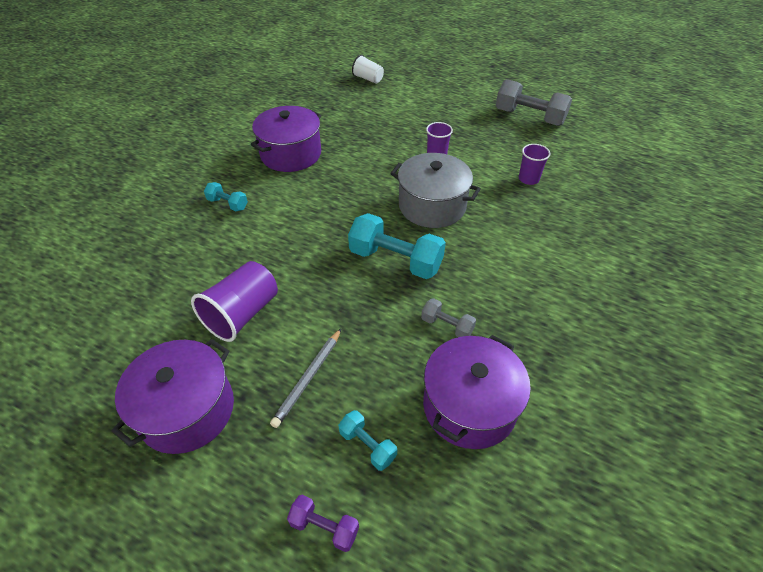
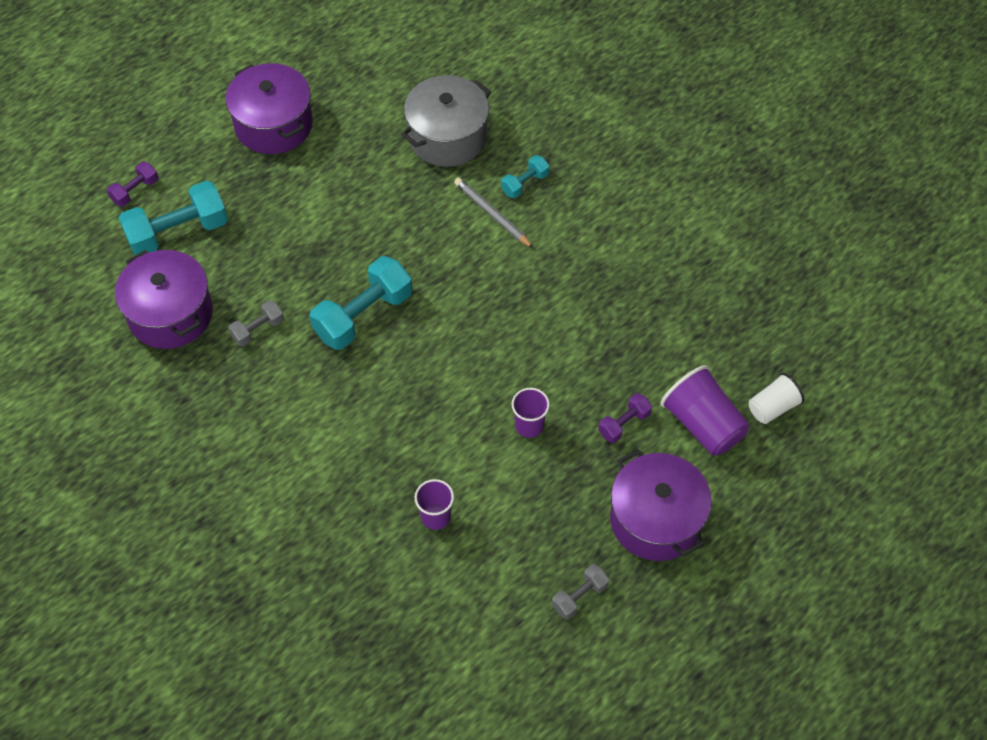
camera: 110 degrees right, 10 degrees up
purple cup [191,261,278,342] -> purple cup moved to [661,365,750,456]
purple pot [250,106,321,172] -> purple pot moved to [610,449,712,561]
grey pencil [270,328,342,428] -> grey pencil moved to [454,178,533,248]
turquoise dumbbell [338,410,397,471] -> turquoise dumbbell [119,181,228,255], size x1.95
grey pot [390,153,481,228] -> grey pot moved to [401,75,491,167]
grey dumbbell [496,79,572,126] -> grey dumbbell [552,564,609,619], size x0.51
none -> purple dumbbell [598,393,652,443]

